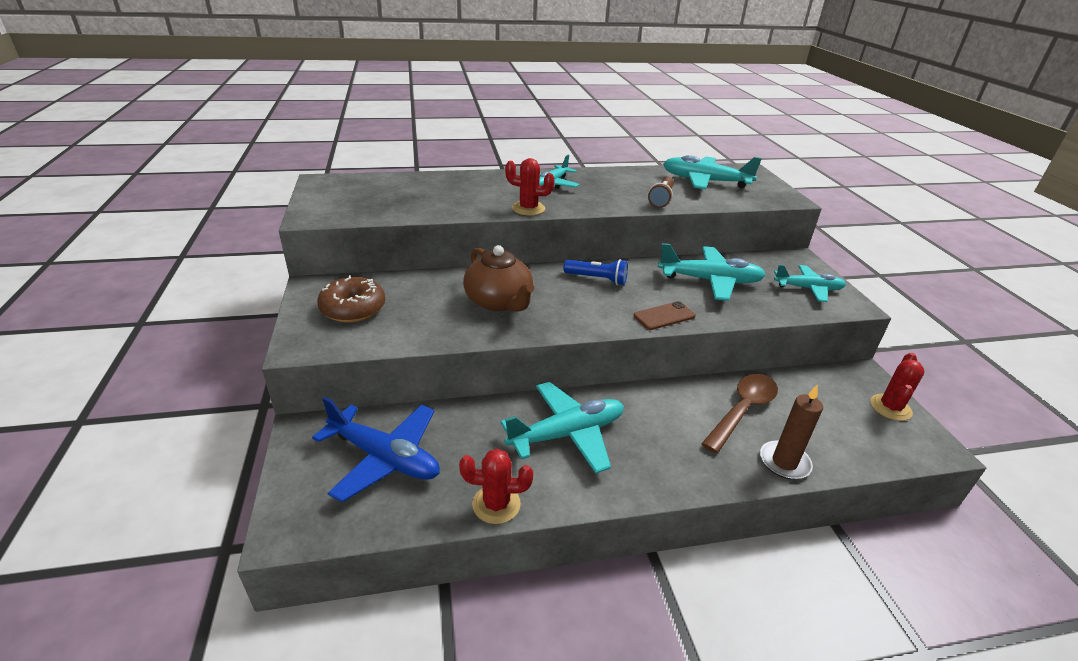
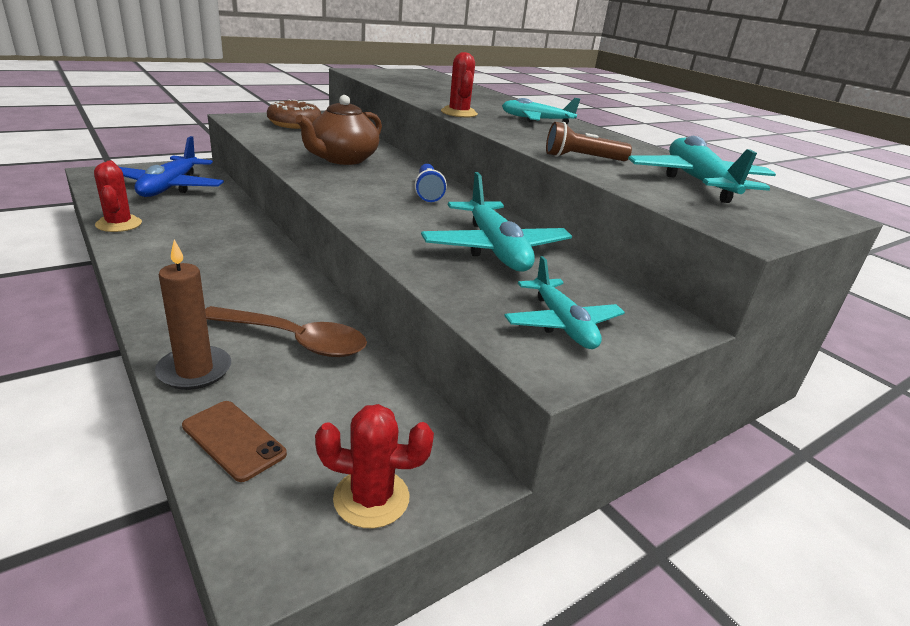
camera: 65 degrees right, 5 degrees down
turquoise plane [500,382,624,473] -> none
brown phone [633,301,696,330] -> brown phone moved to [182,401,287,482]

